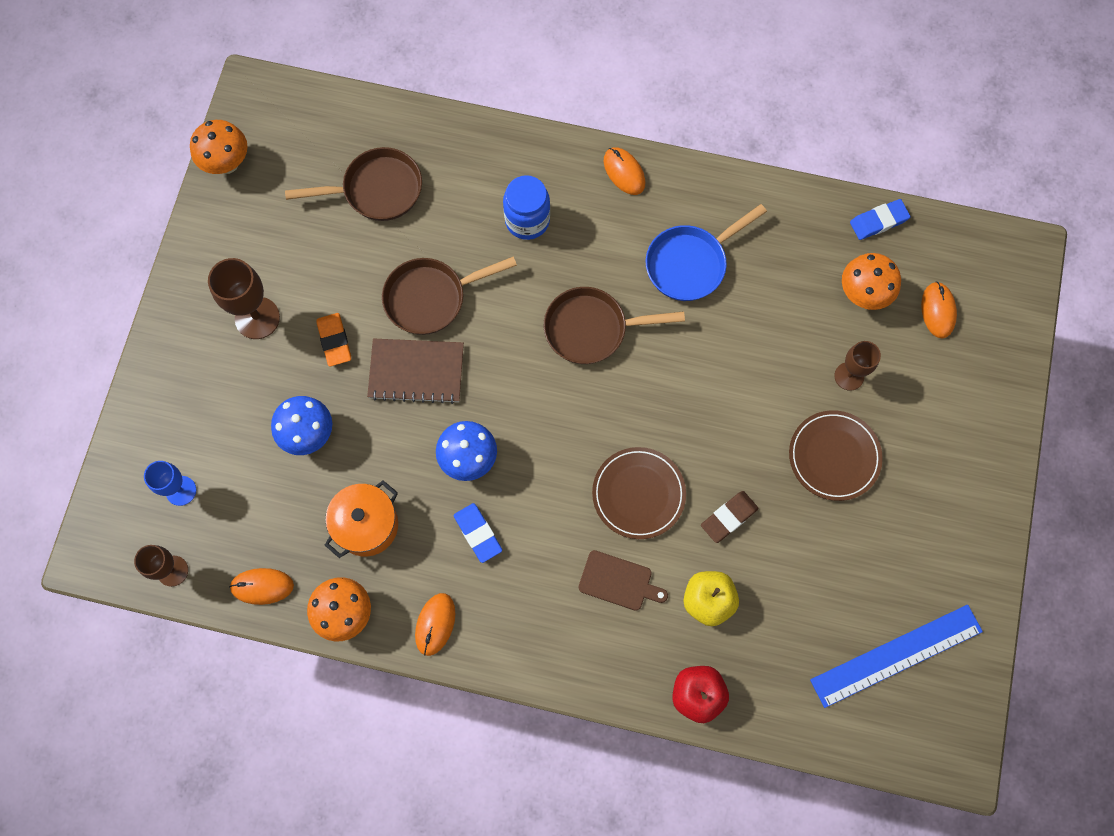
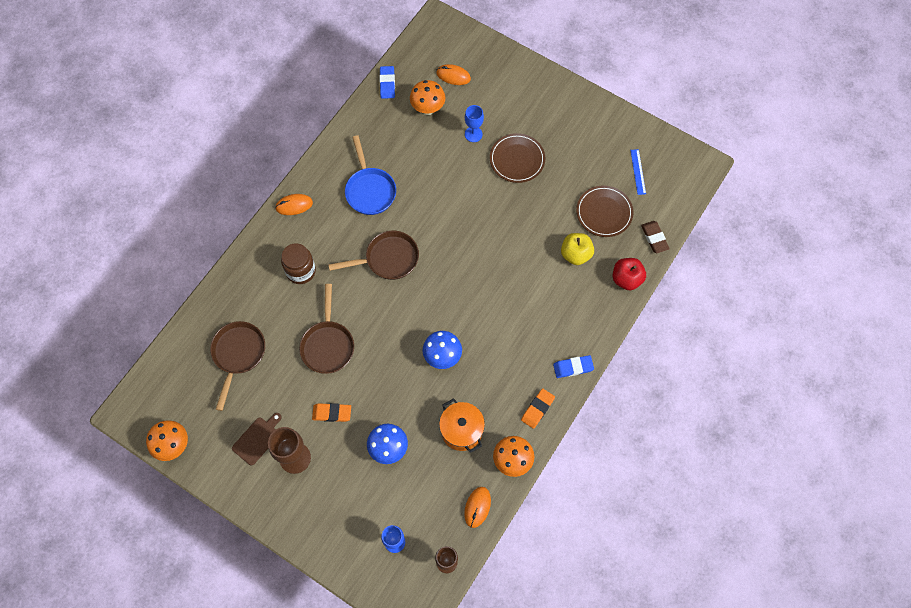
camera: 70 degrees left, 5 degrees down
brown notebook [367,338,464,404] -> none
orange mouse [415,593,455,656] -> orange eraser [521,388,555,429]
blue eraser [454,503,502,563] -> blue eraser moved to [553,355,594,378]
blue jar [503,175,550,240] -> brown jar [281,243,316,284]
brown pan [544,287,685,364] -> brown pan turned 120 degrees counterclockwise [329,231,419,280]
brown cutting board [579,550,668,611] -> brown cutting board moved to [232,413,282,465]
brown plate [592,447,686,539] -> brown plate moved to [576,186,634,237]
brown eraser [701,491,759,543] -> brown eraser moved to [641,221,670,253]
blue ruler [810,605,983,708] -> blue ruler [630,149,646,195], size x0.49
brown goblet [835,341,881,391] -> blue goblet [465,105,484,142]

